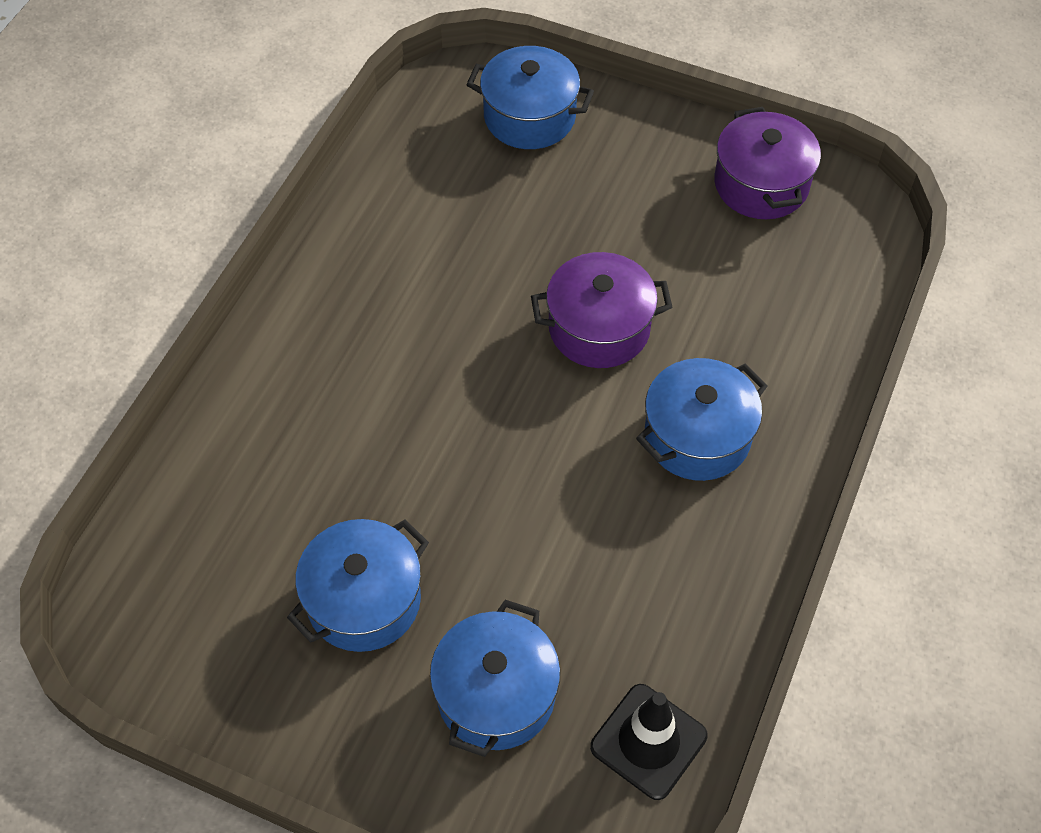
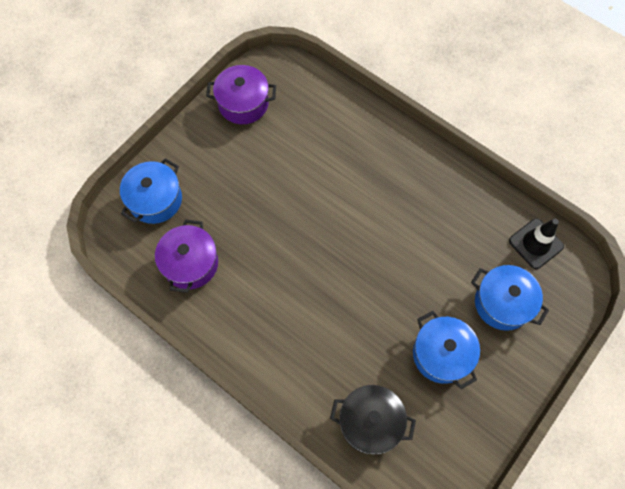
camera: 75 degrees left, 10 degrees up
purple pot [531,252,672,368] -> purple pot moved to [155,219,218,293]
blue pot [636,358,768,481] -> none
none -> black pot [330,385,416,454]

